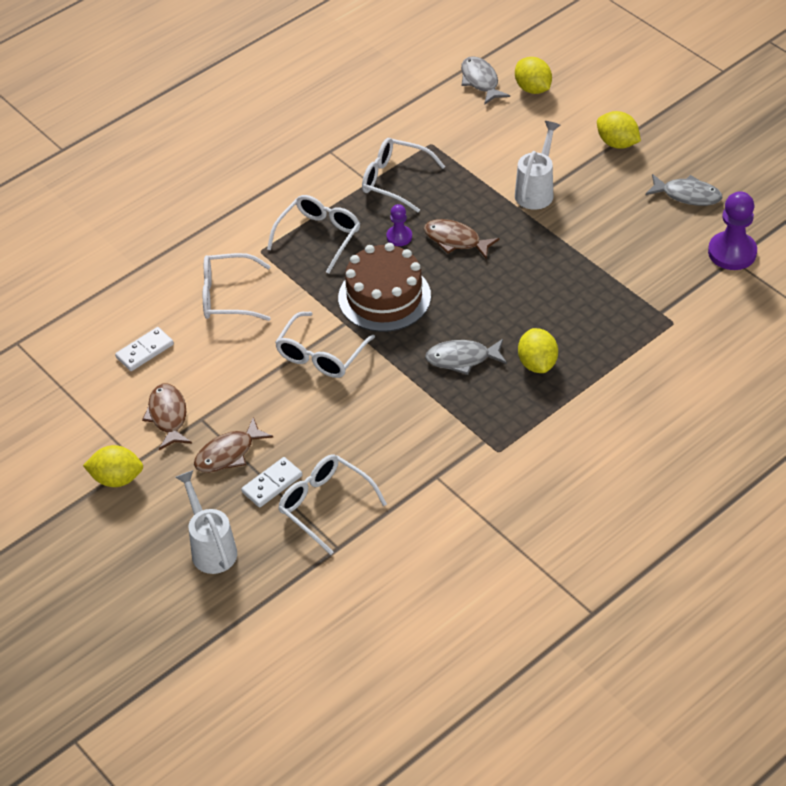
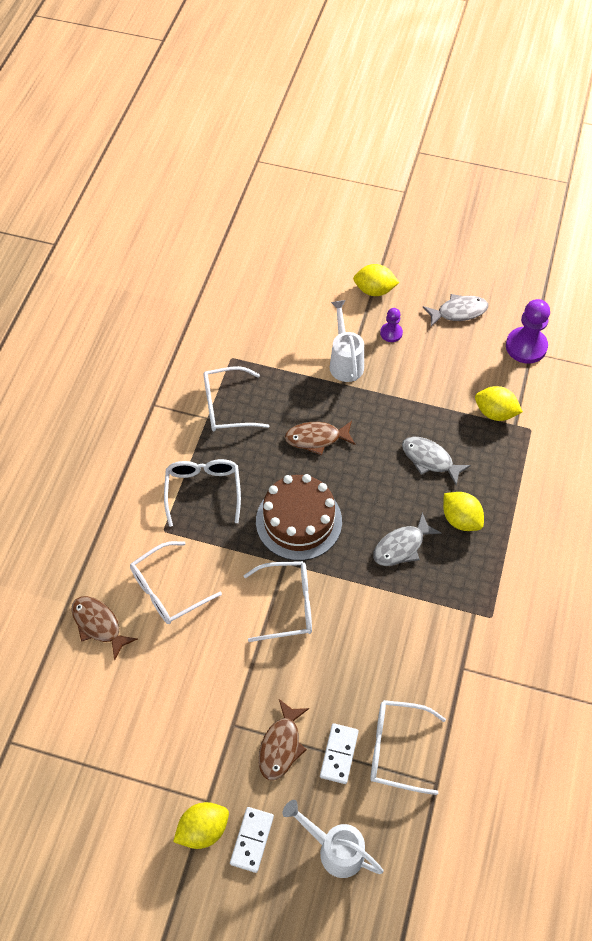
camera: 35 degrees left, 10 degrees up
white domino [115,327,174,371] -> white domino moved to [230,807,274,873]
brown fish [142,384,192,450] -> brown fish moved to [71,596,138,661]
white glasses [275,312,375,378] -> white glasses turned 90 degrees counterclockwise [243,561,312,642]
purple pawn [386,204,412,246] -> purple pawn moved to [380,308,403,342]
grey fish [461,56,510,105] -> grey fish moved to [402,437,471,486]
yellow lemon [515,57,552,94] -> yellow lemon moved to [475,386,523,421]

